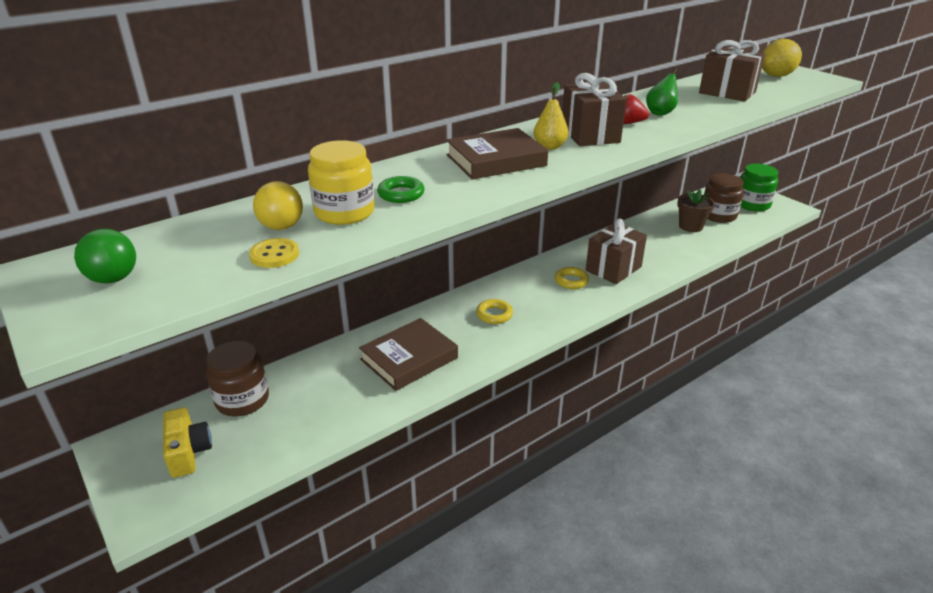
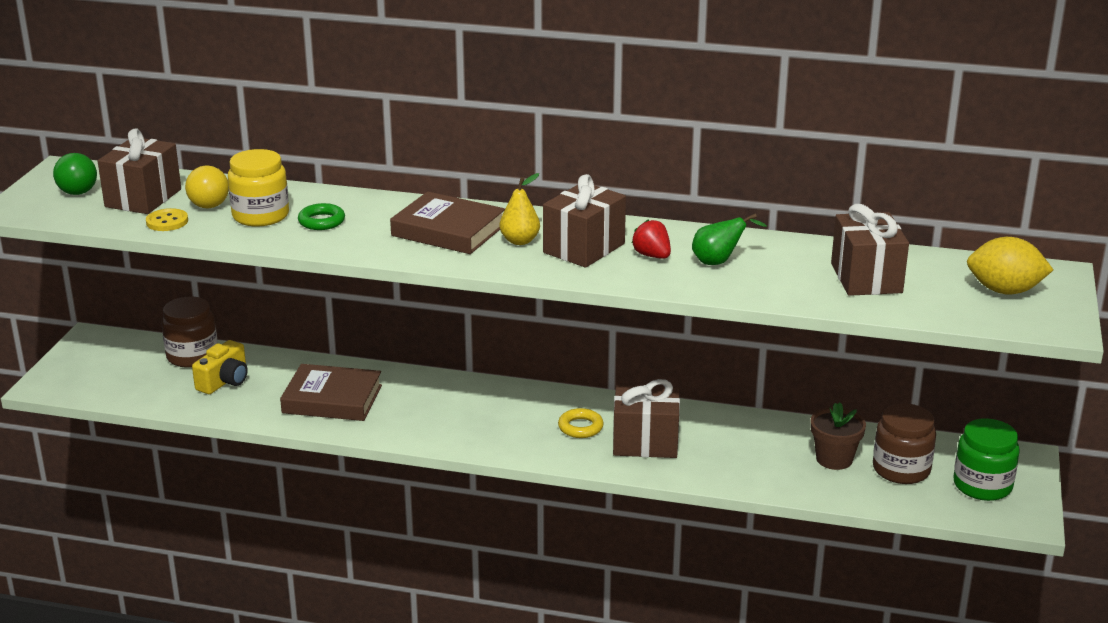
camera: 50 degrees right, 5 degrees down
yellow camera [163,407,212,478] -> yellow camera moved to [192,340,248,394]
yellow ring [476,299,513,324] -> none
none -> brown gift [98,128,181,214]

